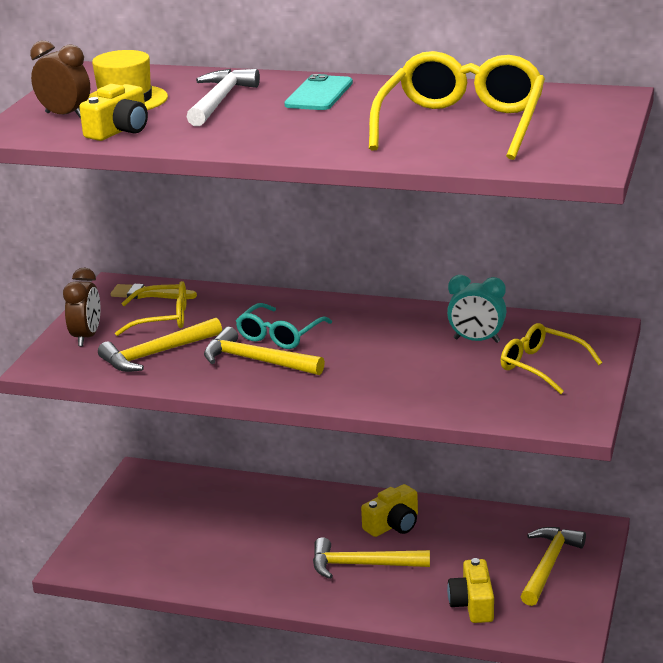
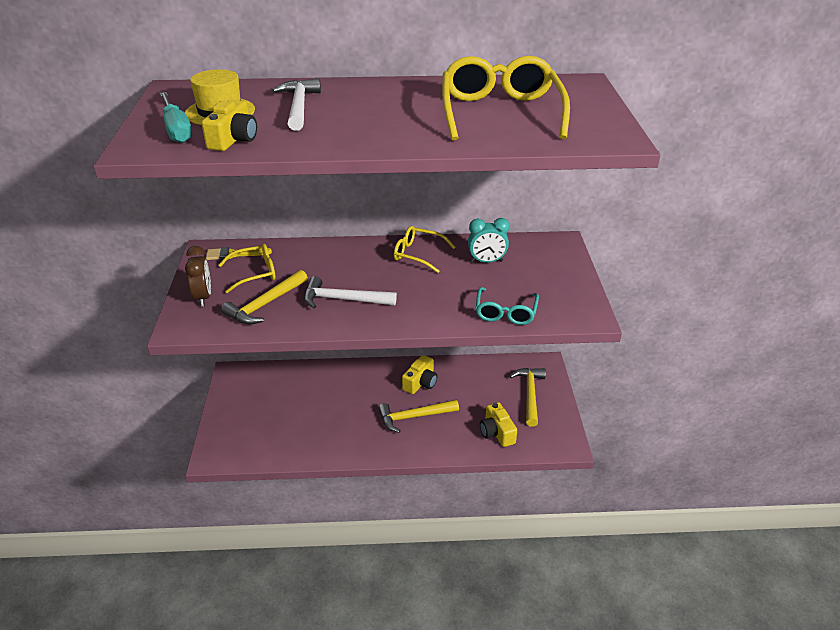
camera: 20 degrees left, 10 degrees up
brown clock [30,41,90,119] -> turquoise screwdriver [160,92,192,143]
yellow hammer [204,327,325,375] -> white hammer [304,276,397,308]
turquoise glasses [236,303,332,349] -> turquoise glasses moved to [476,287,539,325]
turquoise phone [284,74,353,110] -> none
yellow glasses [500,323,602,394] -> yellow glasses moved to [394,226,455,273]

